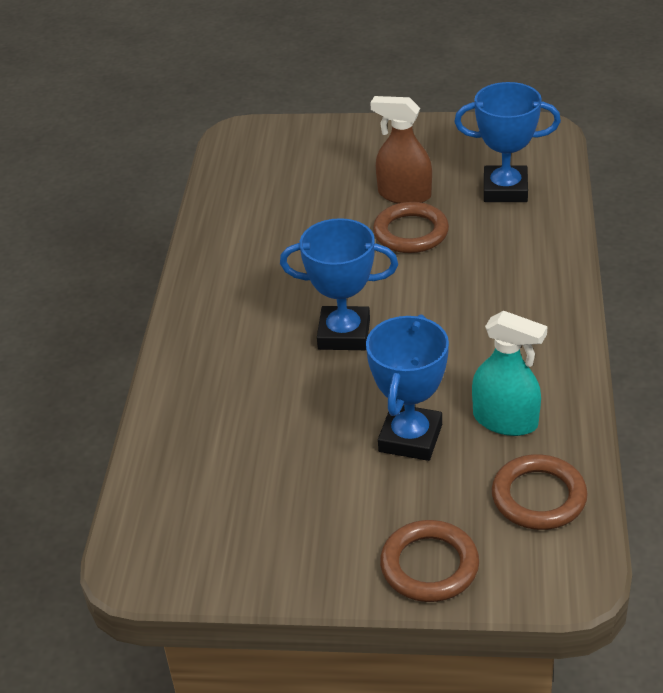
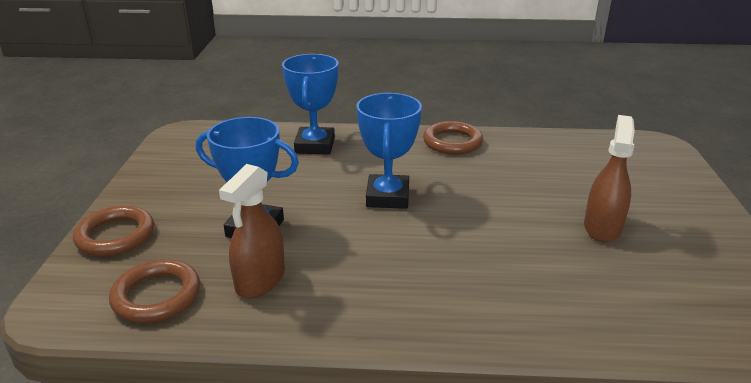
camera: 85 degrees right, 10 degrees down
brown ring [373,202,449,253] -> brown ring moved to [423,121,483,155]
blue trophy [454,82,561,202] -> blue trophy moved to [282,54,338,155]
turquoise spray bottle [472,311,548,436] -> brown spray bottle [219,164,285,298]

